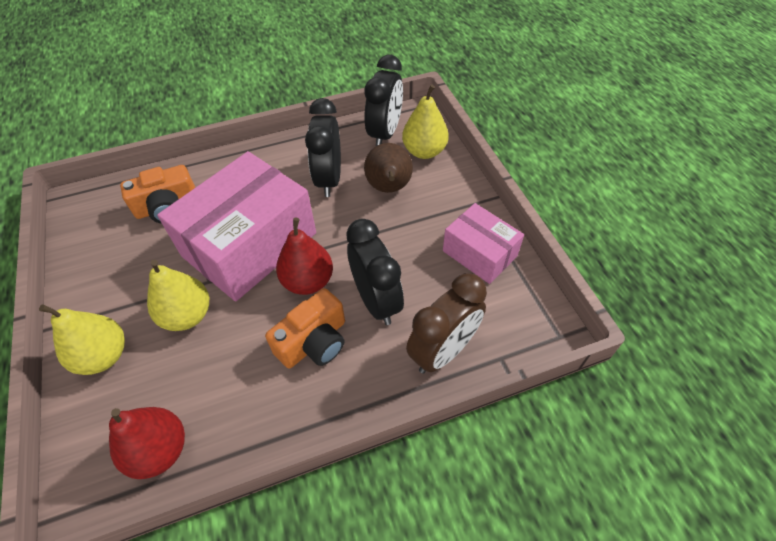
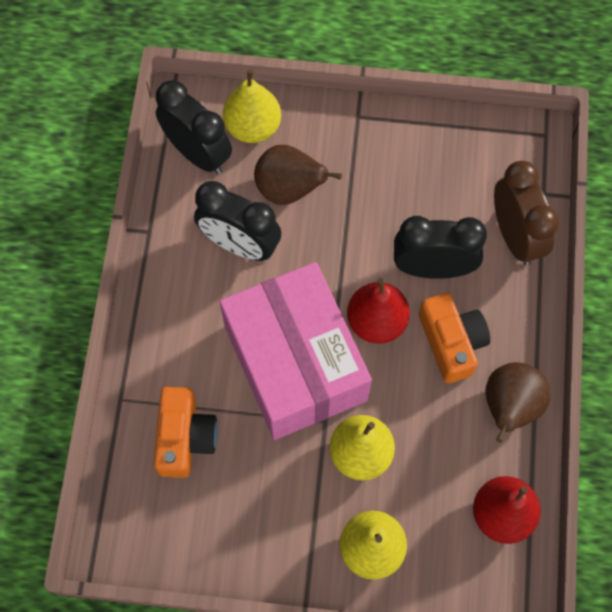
camera: 65 degrees left, 15 degrees up
pink box [443,203,524,284] -> none
none -> brown pear [485,362,551,443]

